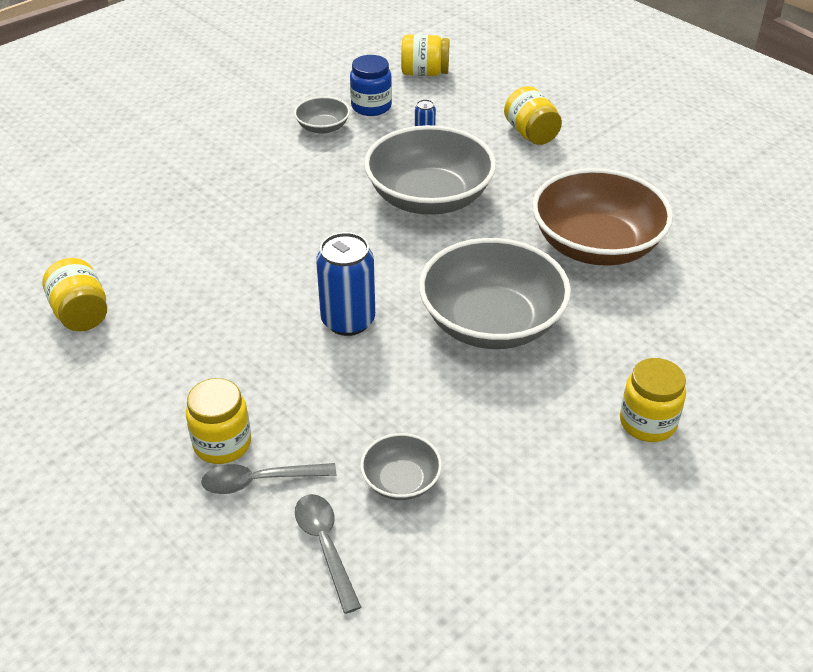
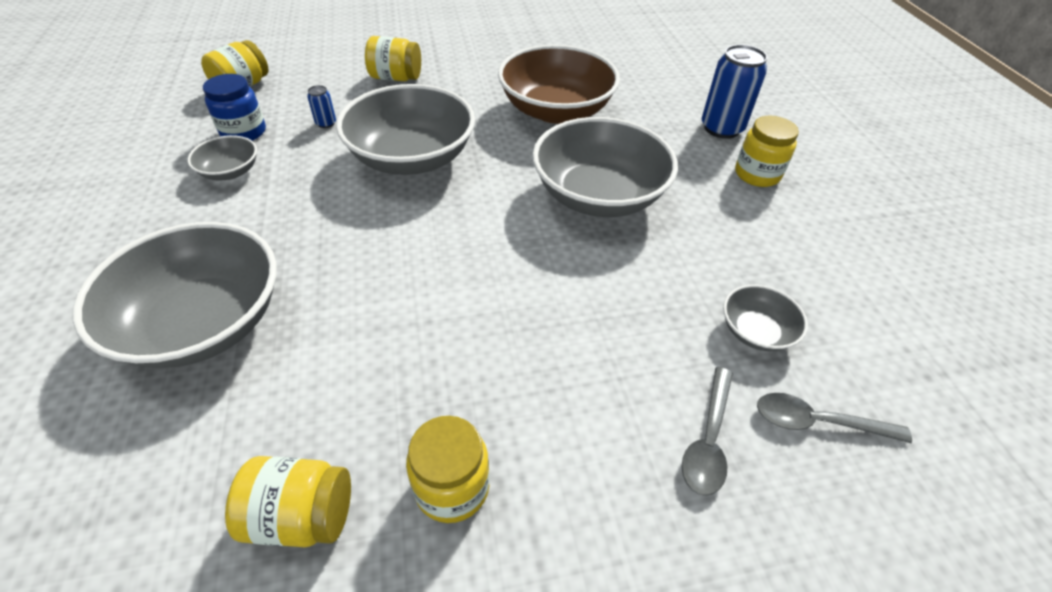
camera: 60 degrees left, 5 degrees up
yellow jar [186,378,251,464] -> yellow jar moved to [406,416,490,523]
blue can [316,232,375,336] -> blue can moved to [701,45,767,139]
none -> grey bowl [73,222,277,368]

